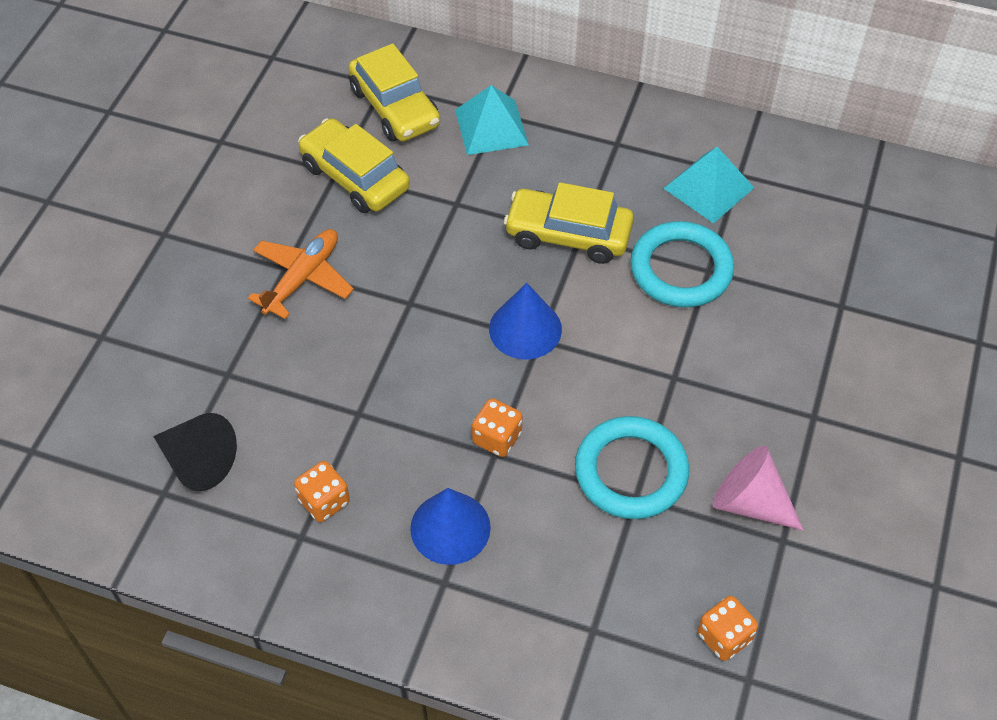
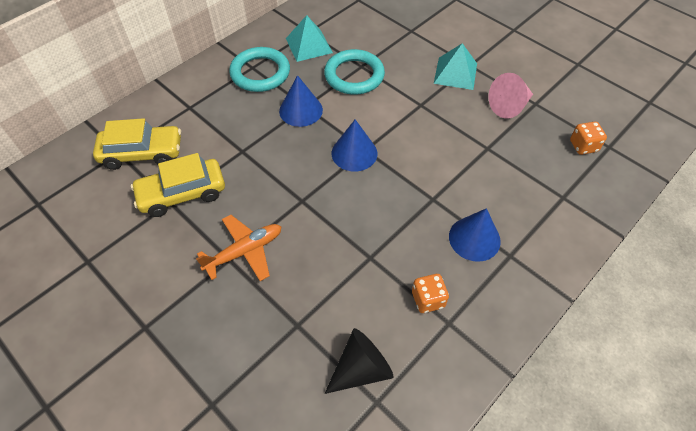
camera: 65 degrees left, 0 degrees up
orange plane [248,229,354,319] -> orange plane turned 90 degrees clockwise [196,215,281,281]
turquoise pyramid [455,85,529,155] -> turquoise pyramid moved to [434,43,477,90]
orange dice [472,398,522,457] -> none
yellow car [504,182,634,264] -> blue cone [279,75,323,127]
turquoise ring [575,416,689,519] -> turquoise ring moved to [229,47,290,92]

